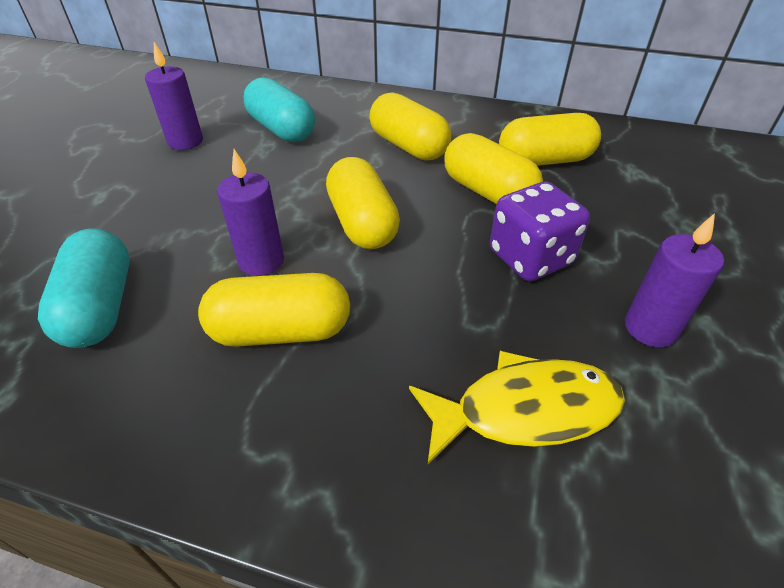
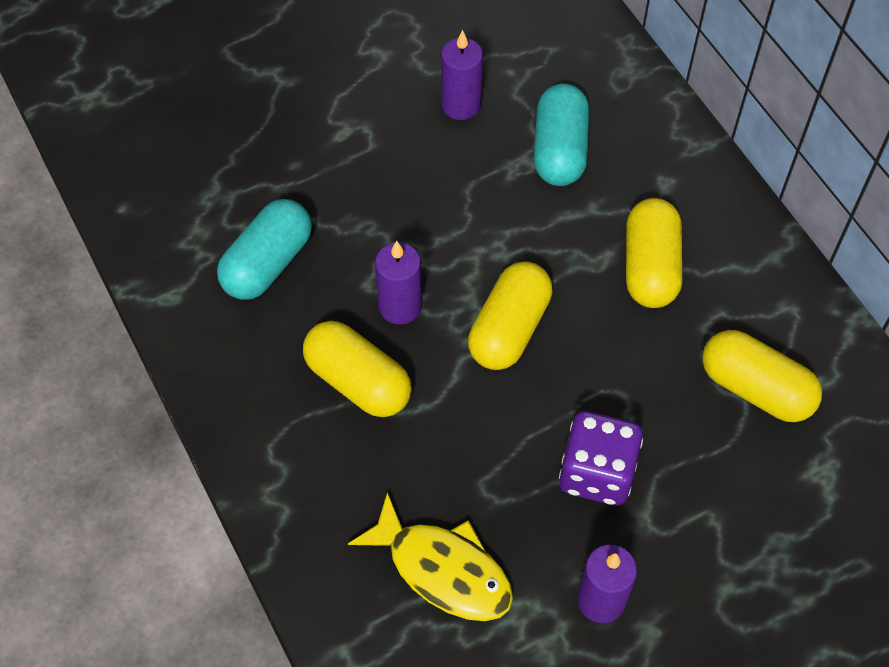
camera: 45 degrees right, 15 degrees up
yellow capsule [444,133,543,204] -> none

